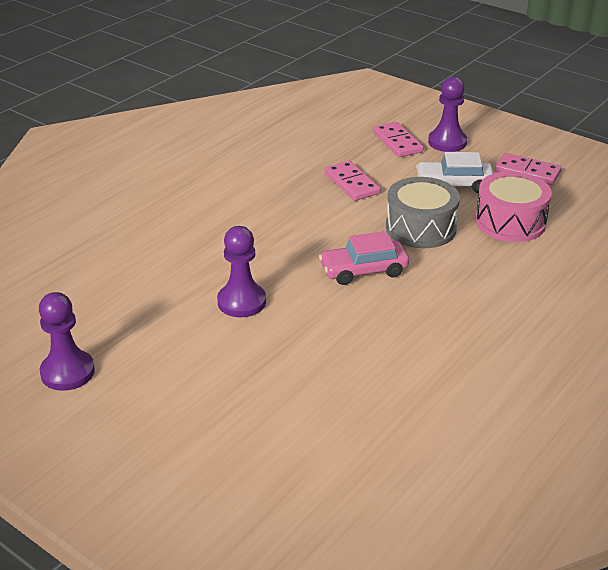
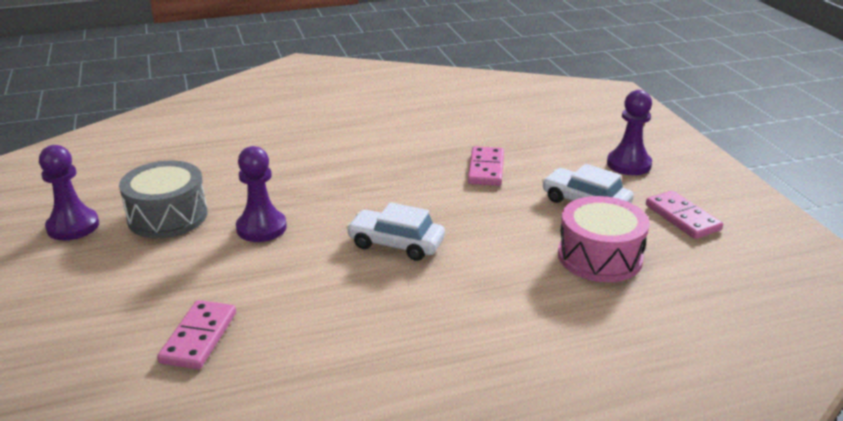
camera: 35 degrees right, 5 degrees down
pink car [319,231,409,285] -> white car [346,202,445,261]
pink domino [373,122,424,157] -> pink domino moved to [157,300,236,369]
grey drum [386,177,460,248] -> grey drum moved to [119,160,208,238]

